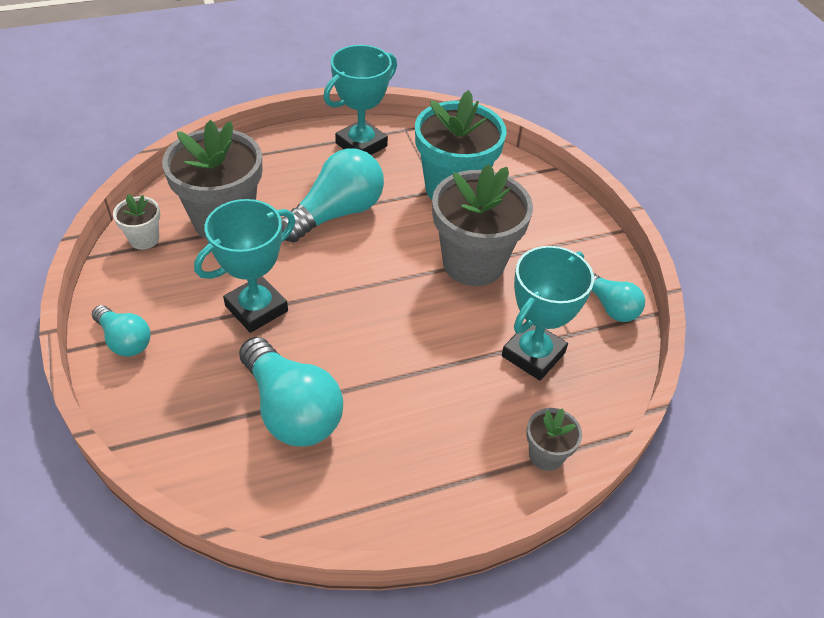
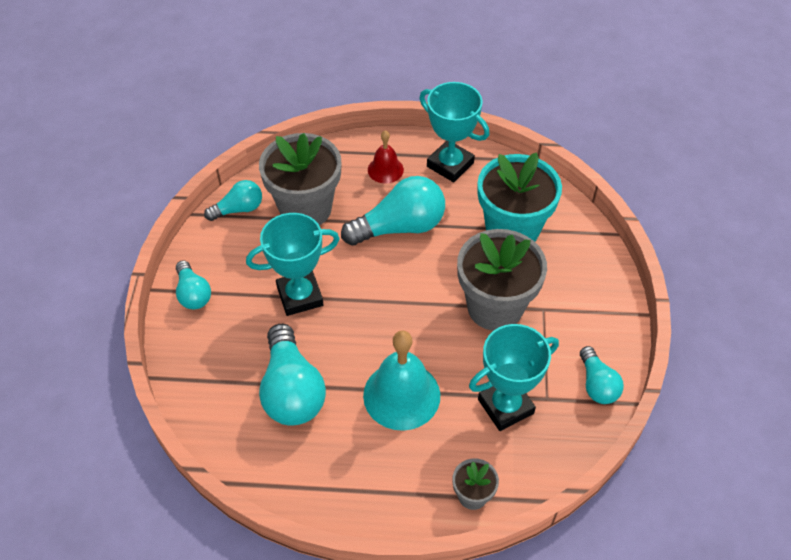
camera: 25 degrees right, 5 degrees up
white flower pot [113,194,160,250] -> turquoise light bulb [204,180,262,221]
turquoise trophy [324,45,397,155] -> turquoise trophy turned 60 degrees clockwise [419,82,489,182]
none -> turquoise bell [363,330,440,431]
none -> red bell [368,130,404,183]

